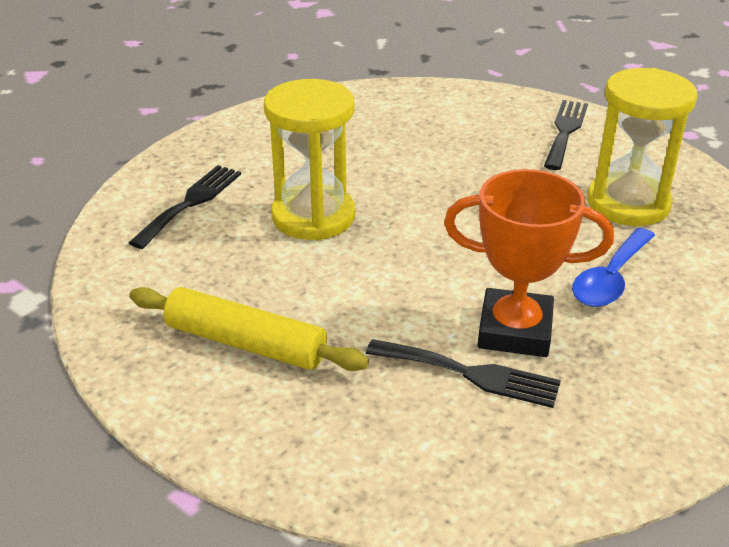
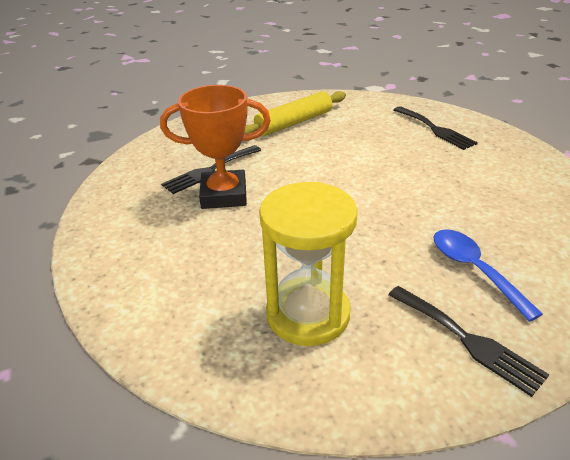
camera: 120 degrees right, 0 degrees up
yellow hourglass [264,79,355,240] -> none
orange trophy [444,169,614,357] -> orange trophy turned 45 degrees clockwise [160,85,271,209]
blue spoon [572,228,655,307] -> blue spoon moved to [434,229,543,322]

